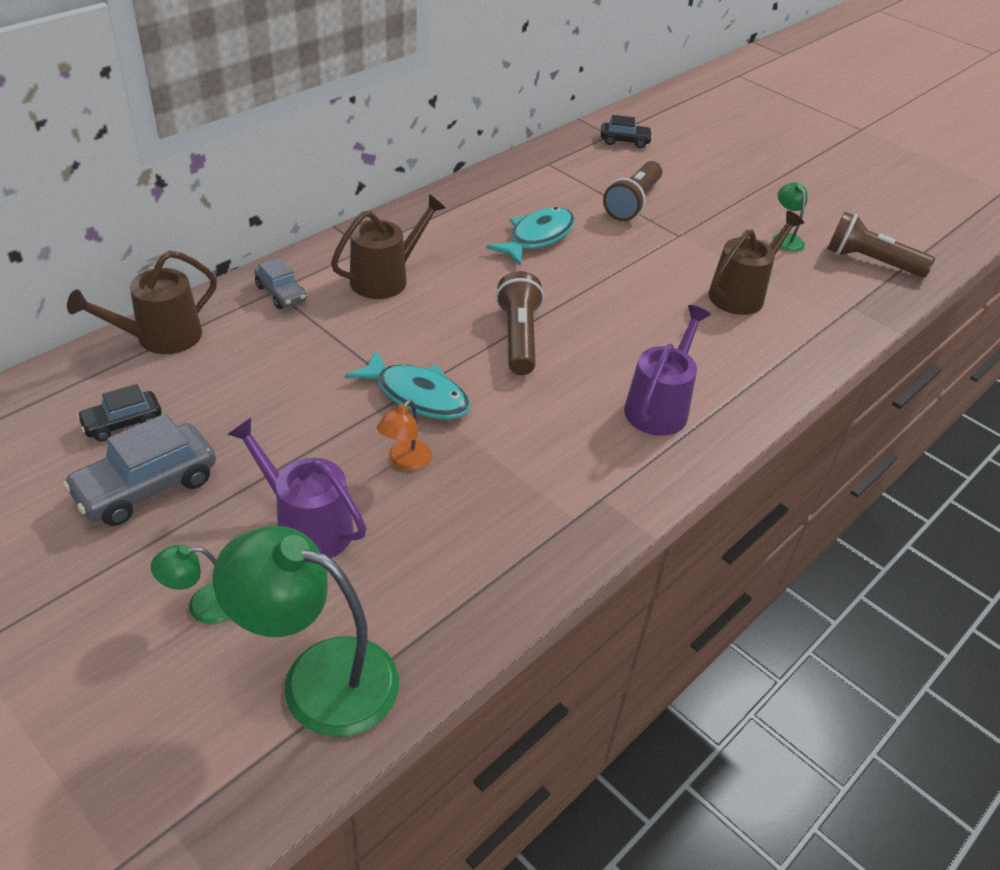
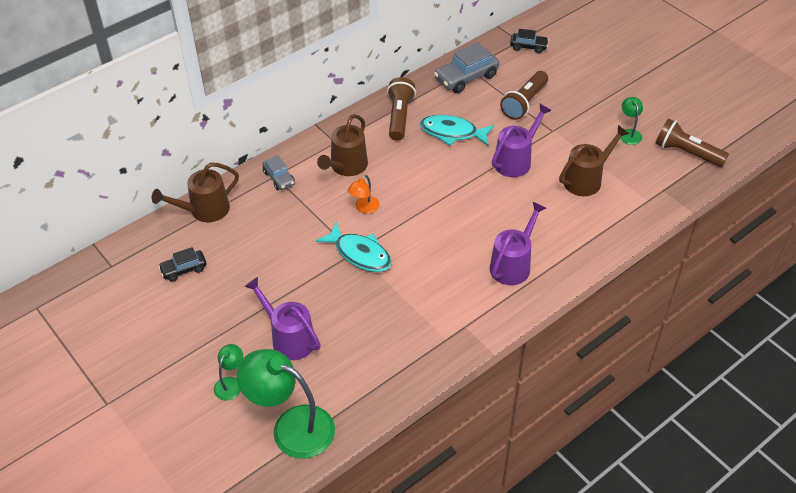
camera: 10 degrees right, 5 degrees up
grey car [63,413,216,526] -> grey car moved to [434,42,499,93]
green lamp [151,545,230,624] -> green lamp turned 120 degrees clockwise [214,344,243,400]
brown watering can [331,194,446,299] -> brown watering can turned 150 degrees clockwise [317,114,368,176]
orange lamp [377,400,432,471] -> orange lamp moved to [348,175,379,214]
turquoise fish [486,207,575,265] -> turquoise fish turned 120 degrees counterclockwise [420,115,494,146]
brown flashlight [496,271,544,375] -> brown flashlight moved to [387,77,416,141]
none -> purple watering can [492,104,552,177]

